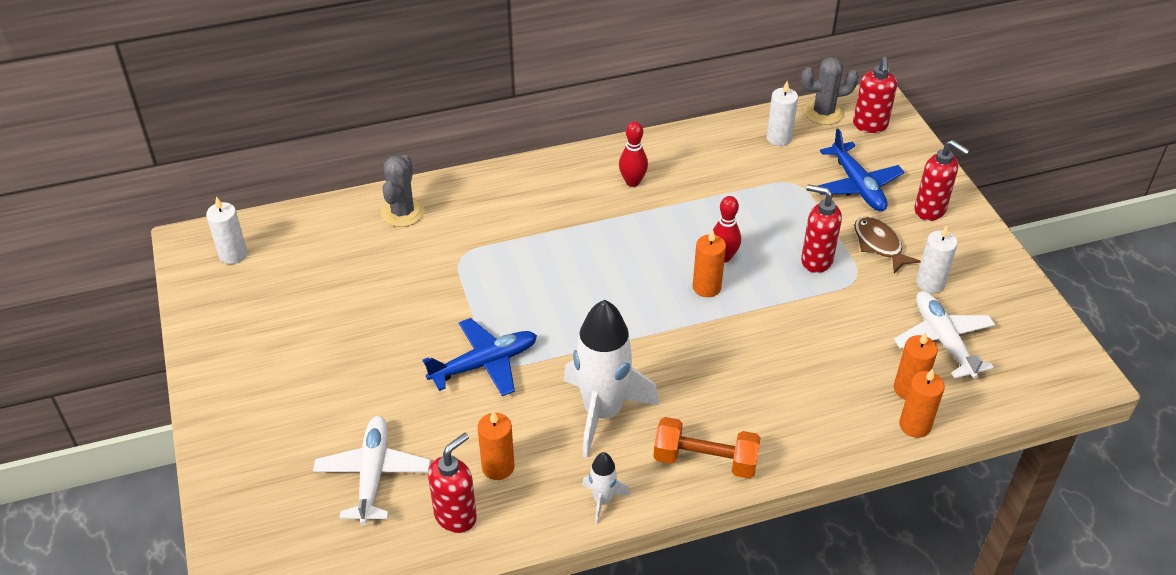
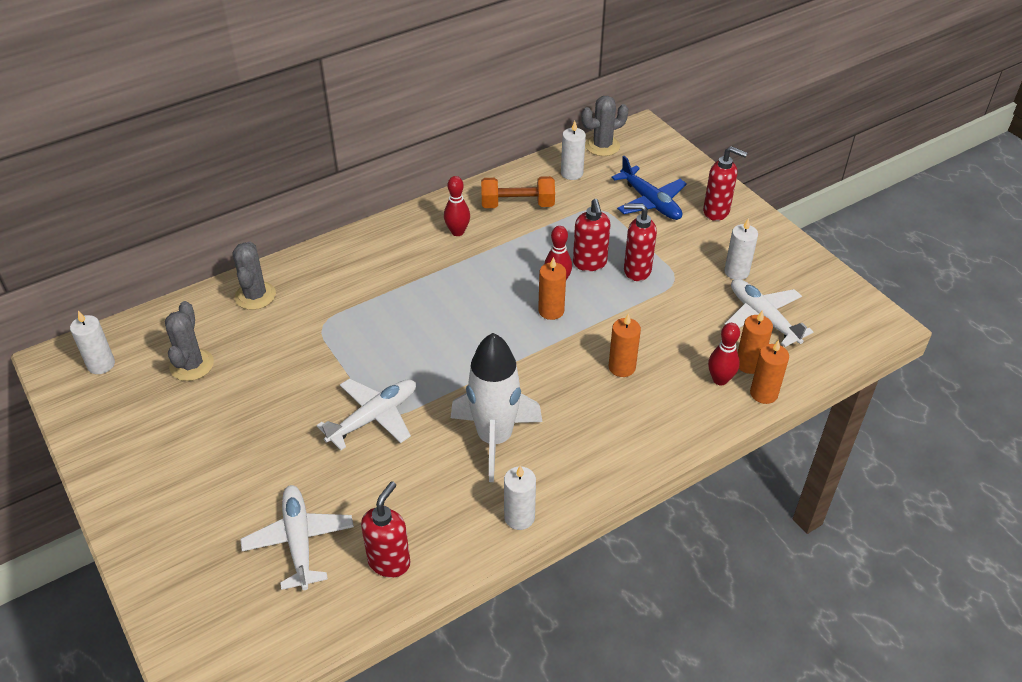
camera: 15 degrees left, 0 degrees up
blue plane [423,318,537,396] -> white plane [317,378,416,450]
orange candle [478,411,514,480] -> orange candle moved to [609,314,641,377]
white rocket [582,452,630,524] -> white candle [504,466,536,530]
orange dumbbell [654,417,761,479] -> orange dumbbell moved to [481,176,555,208]
red soap dispenser [853,56,897,133] -> red soap dispenser moved to [573,199,611,271]
brown fish [854,216,921,273] -> none
none -> grey cactus [165,301,214,381]
none -> red bowling pin [708,323,740,385]

